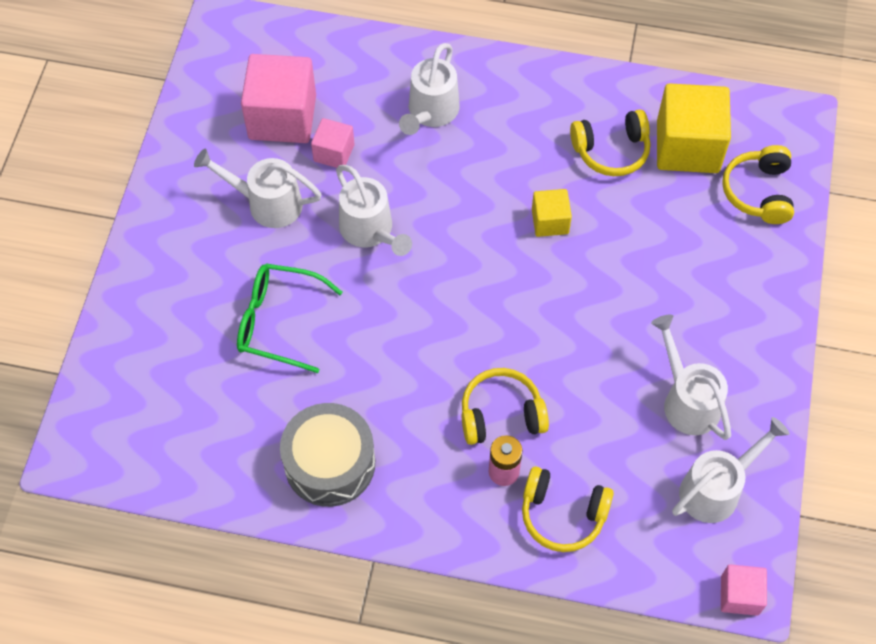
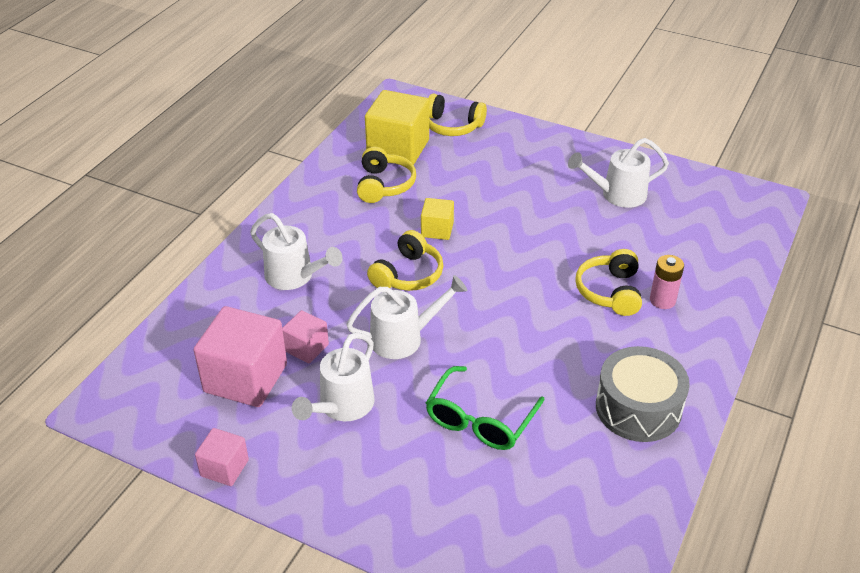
camera: 75 degrees left, 20 degrees down
yellow headphones [522,467,614,552] -> yellow headphones moved to [367,230,443,291]
white watering can [672,417,790,523] -> none
pink cube [721,564,767,616] -> pink cube moved to [195,428,249,486]

